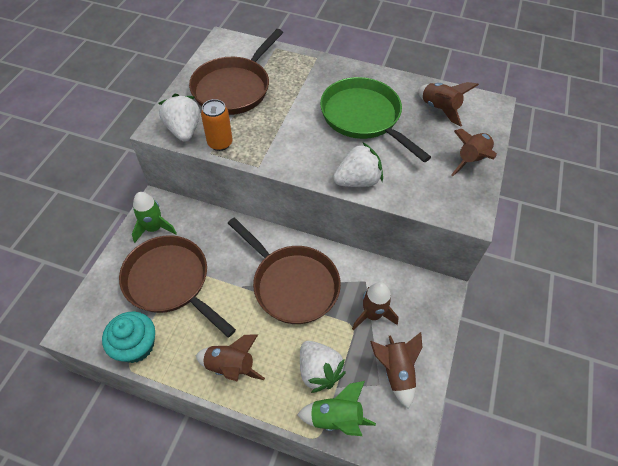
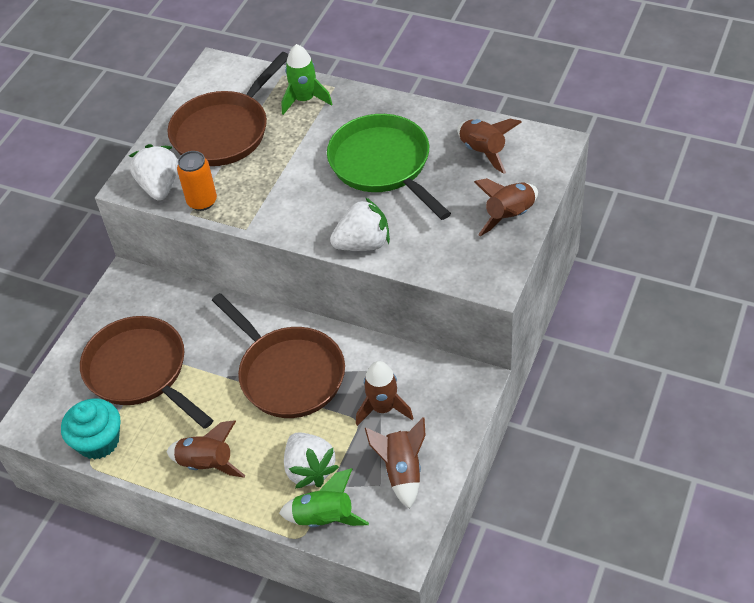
camera: 10 degrees right, 5 degrees down
green rocket [132,192,177,243] -> green rocket moved to [281,44,332,115]

